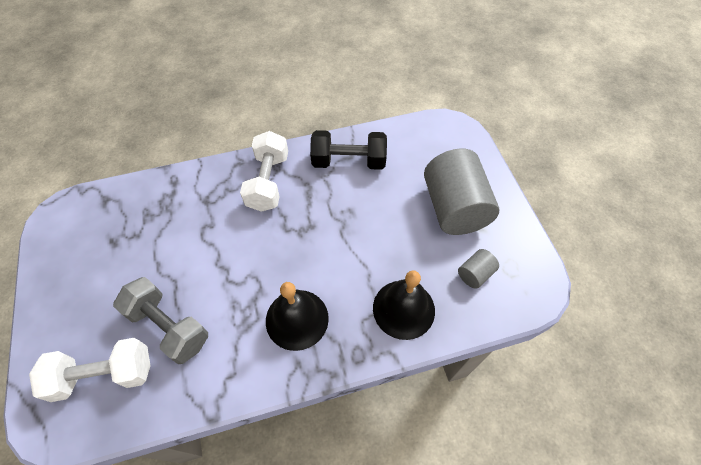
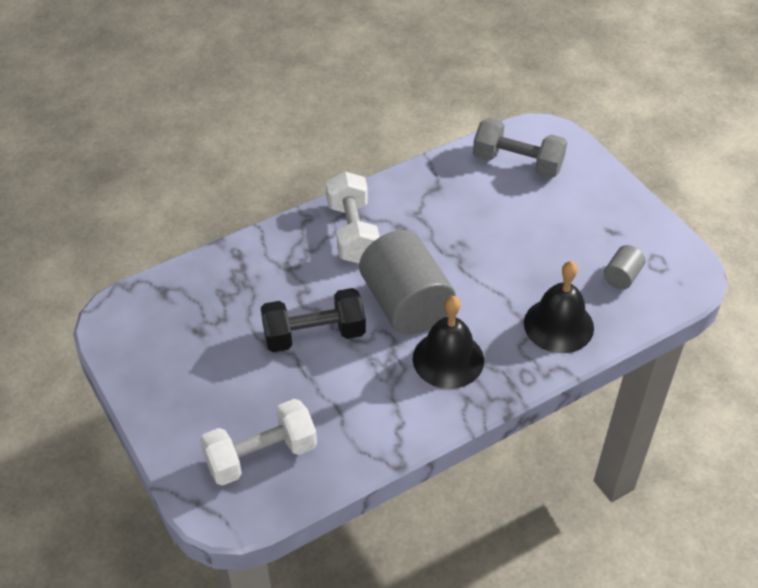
camera: 15 degrees left, 10 degrees down
grey dumbbell [113,277,208,364] -> grey dumbbell moved to [473,118,567,178]
black dumbbell [310,130,387,170] -> black dumbbell moved to [261,288,366,352]
grey cylinder [424,149,500,235] -> grey cylinder moved to [359,230,456,335]

